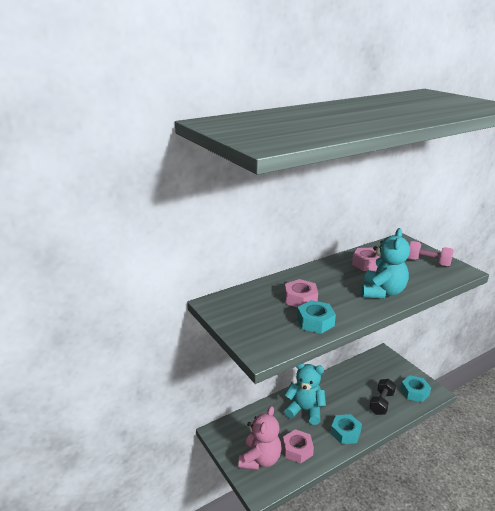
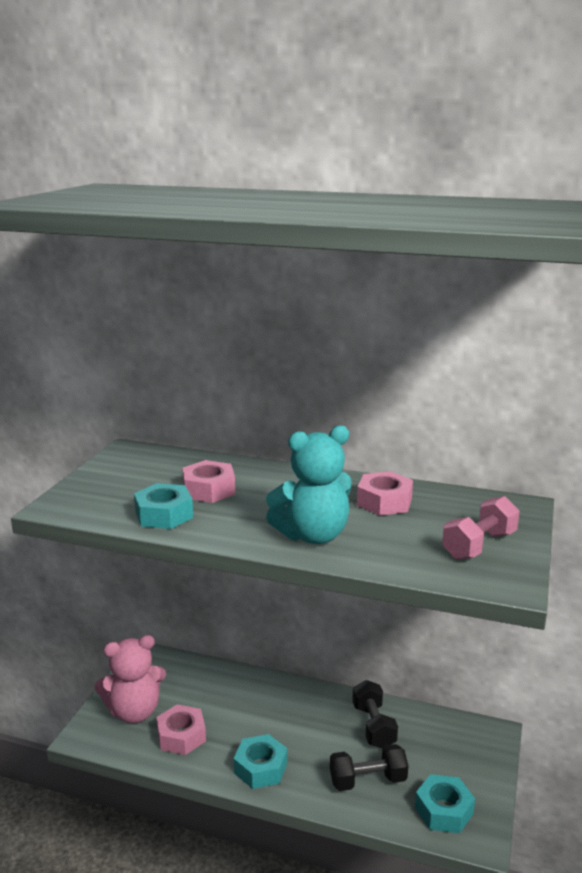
camera: 50 degrees right, 5 degrees down
turquoise teddy bear [284,363,326,425] -> none
pink dumbbell [408,241,454,267] -> pink dumbbell turned 60 degrees clockwise [442,496,520,560]
none -> black dumbbell [352,680,398,749]

